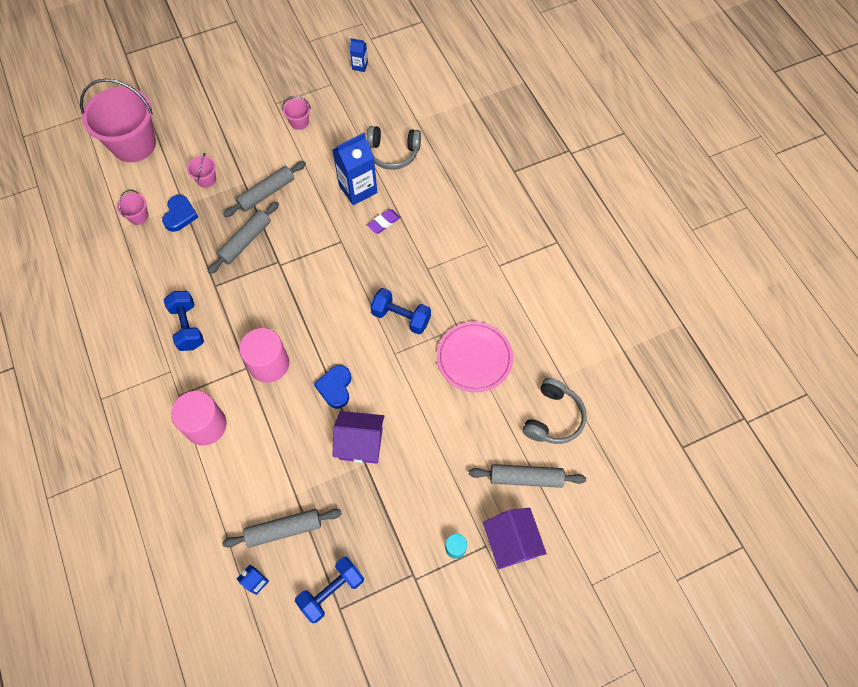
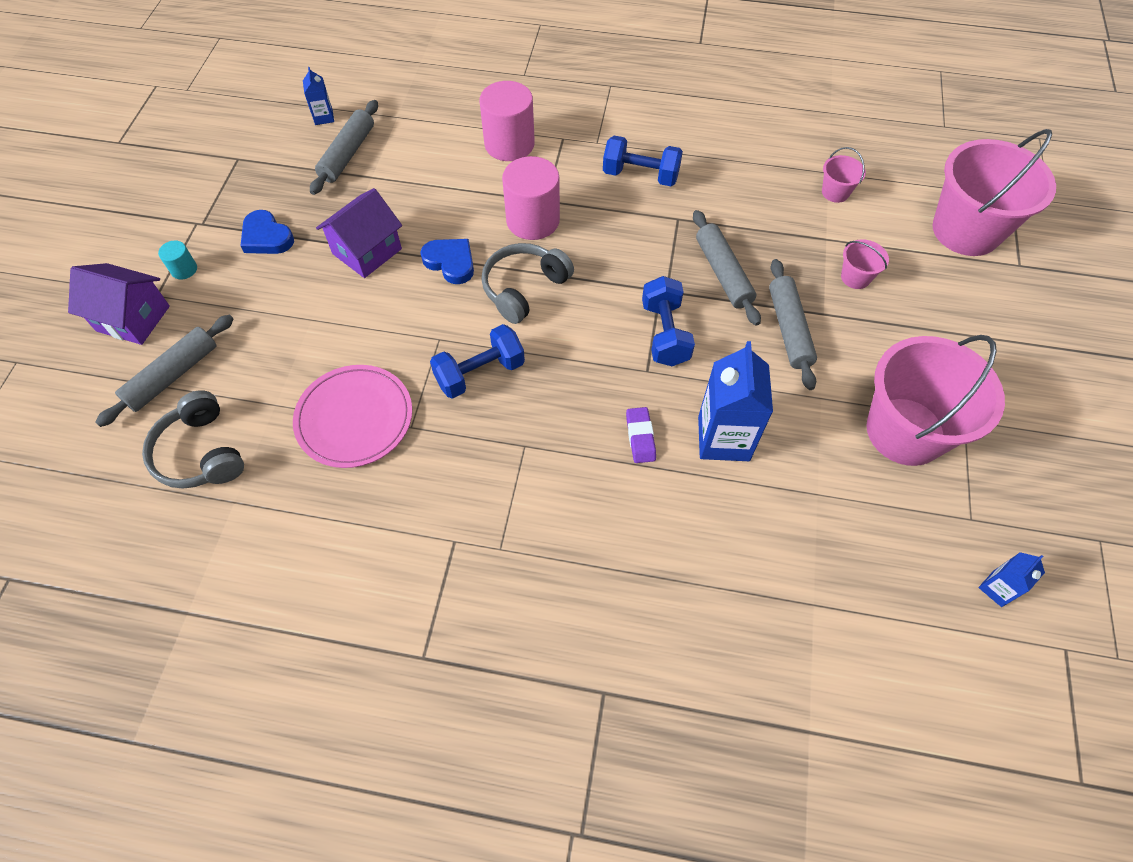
camera: 125 degrees right, 5 degrees down
blue heart [162,195,199,232] -> blue heart moved to [240,210,294,254]
pink bucket [282,96,311,130] -> pink bucket [866,335,1005,466], size x2.36
blue dumbbell [295,557,364,623] -> blue dumbbell moved to [642,276,695,366]
grey headphones [367,126,421,170] -> grey headphones moved to [481,243,574,324]

